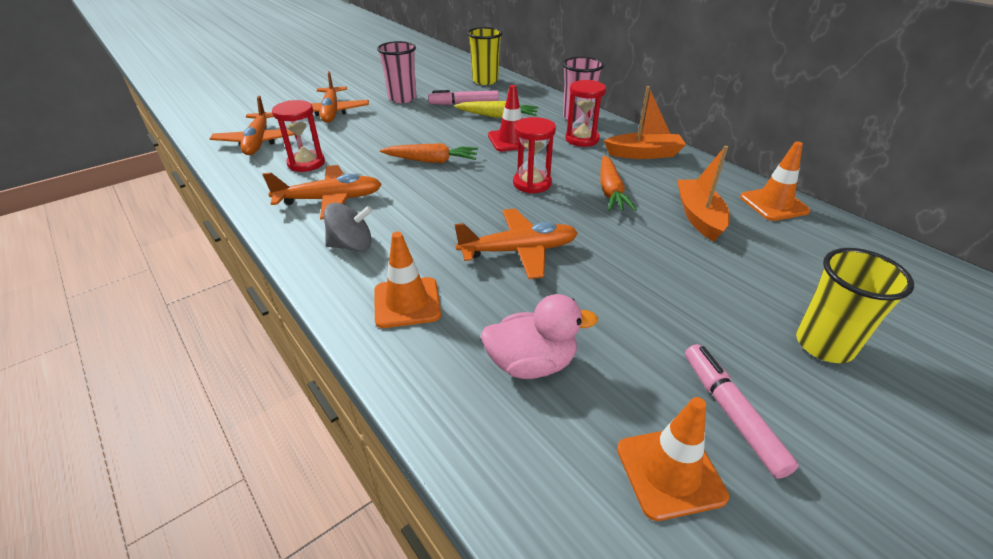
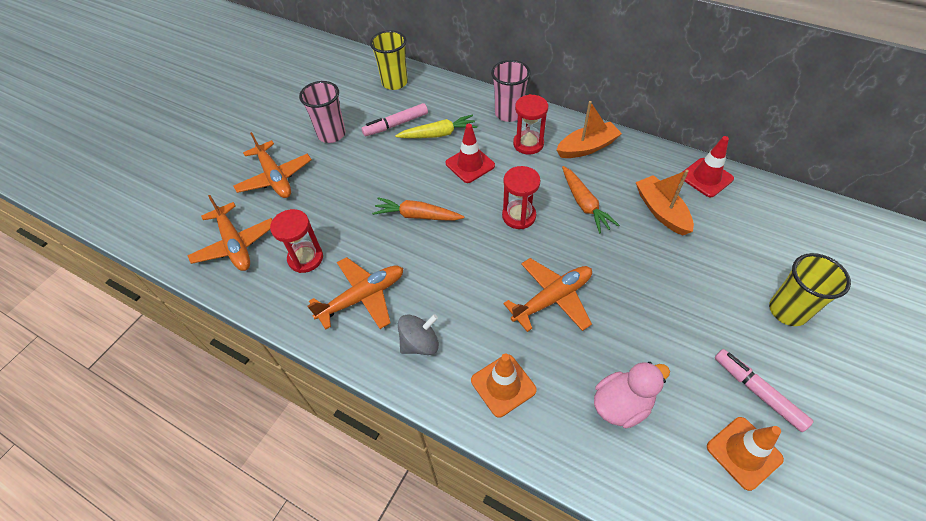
camera: 20 degrees left, 15 degrees up
orange carrot [380,143,478,163] -> orange carrot turned 150 degrees counterclockwise [372,197,464,221]
orange traffic cone [740,141,811,221] -> red traffic cone [683,136,734,197]

